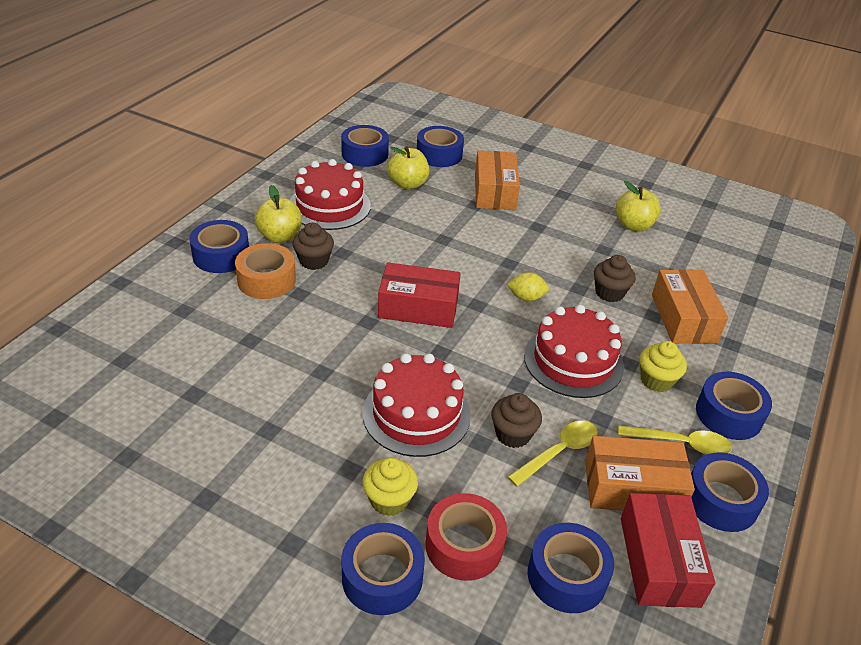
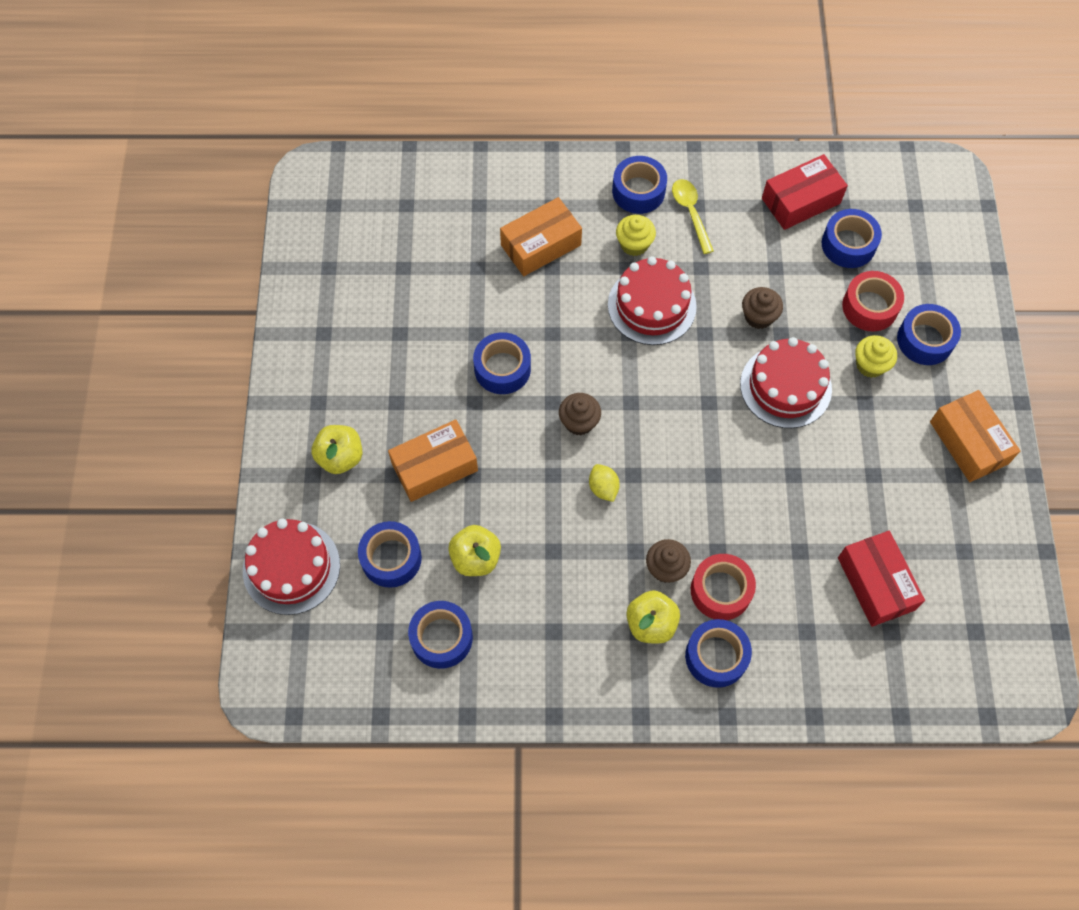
camera: 115 degrees left, 25 degrees up
orange tape [235,243,296,299] -> red tape [691,554,756,620]
red cake [290,159,371,230] -> red cake moved to [243,519,340,615]
red box [378,262,461,328] -> red box moved to [838,531,925,627]
yellow lemon [507,272,549,301] -> yellow lemon moved to [589,464,620,502]
yellow spoon [508,421,598,487] -> none
orange box [585,436,695,511] -> orange box moved to [930,390,1020,482]
brown cupcake [594,255,636,302] -> brown cupcake moved to [559,393,601,435]
yellow apple [616,181,661,232] -> yellow apple moved to [312,425,363,474]
blue tape [691,452,769,532] -> blue tape moved to [473,332,531,394]

